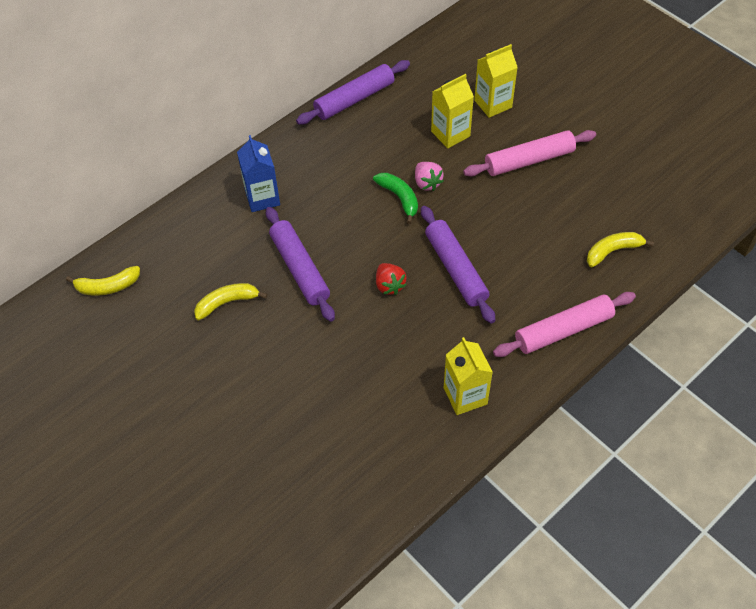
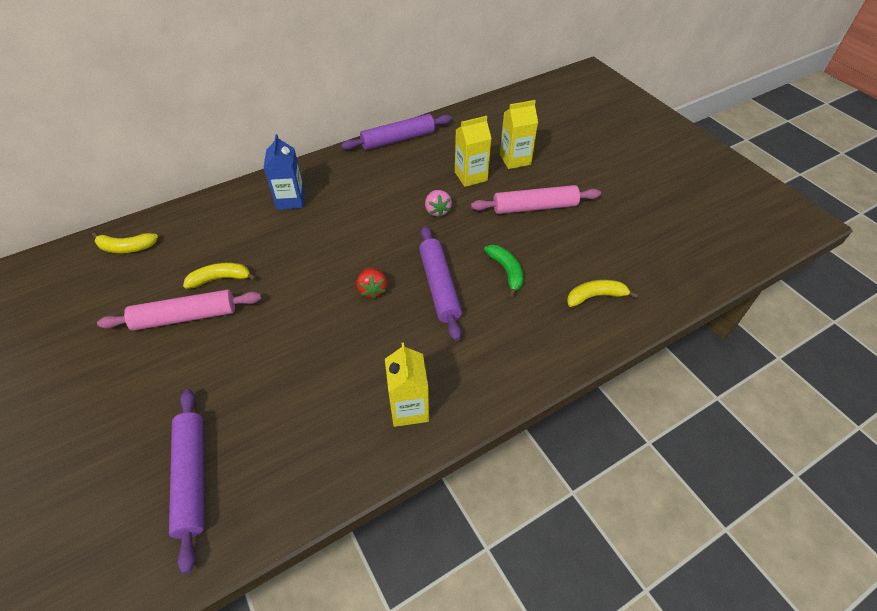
camera: 10 degrees right, 5 degrees down
purple rolling pin [266,207,335,322] -> purple rolling pin moved to [169,389,204,574]
green banana [373,173,418,224] -> green banana moved to [484,245,524,298]
pink rolling pin [493,292,636,357] -> pink rolling pin moved to [97,290,262,331]

